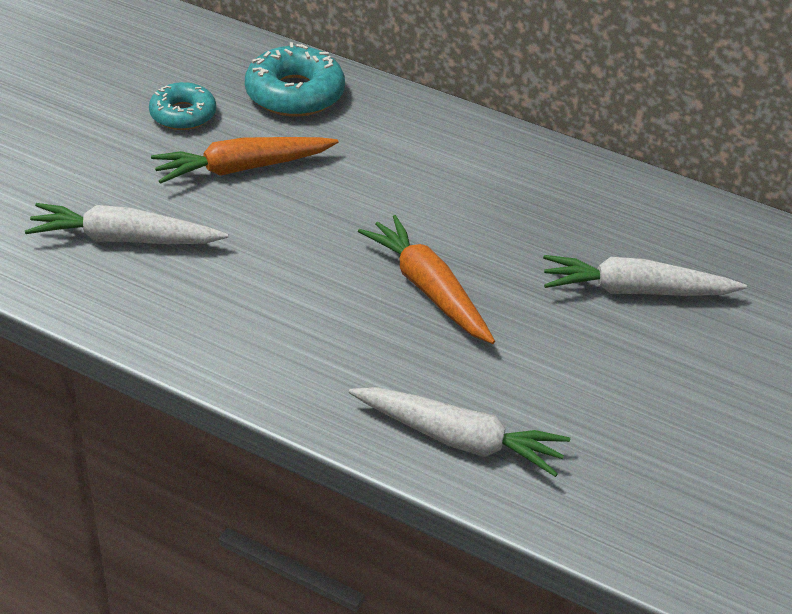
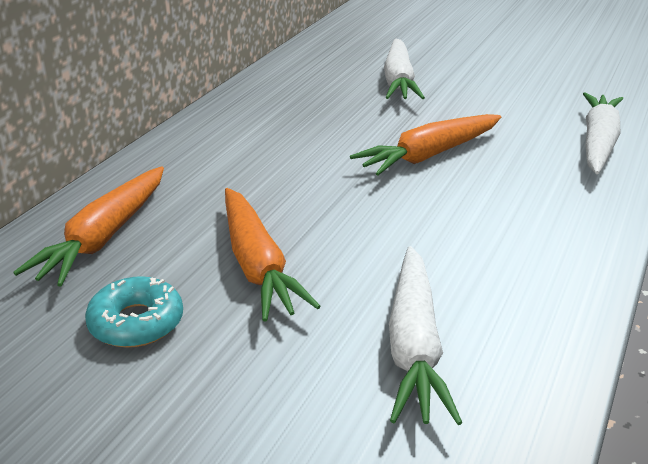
camera: 90 degrees left, 10 degrees down
turquoise donut [245,42,345,117] -> orange carrot [13,166,164,287]

